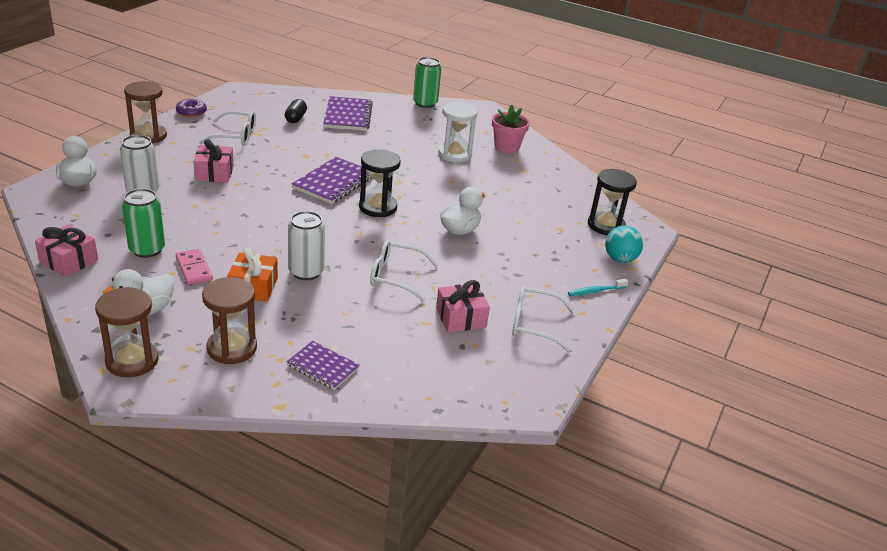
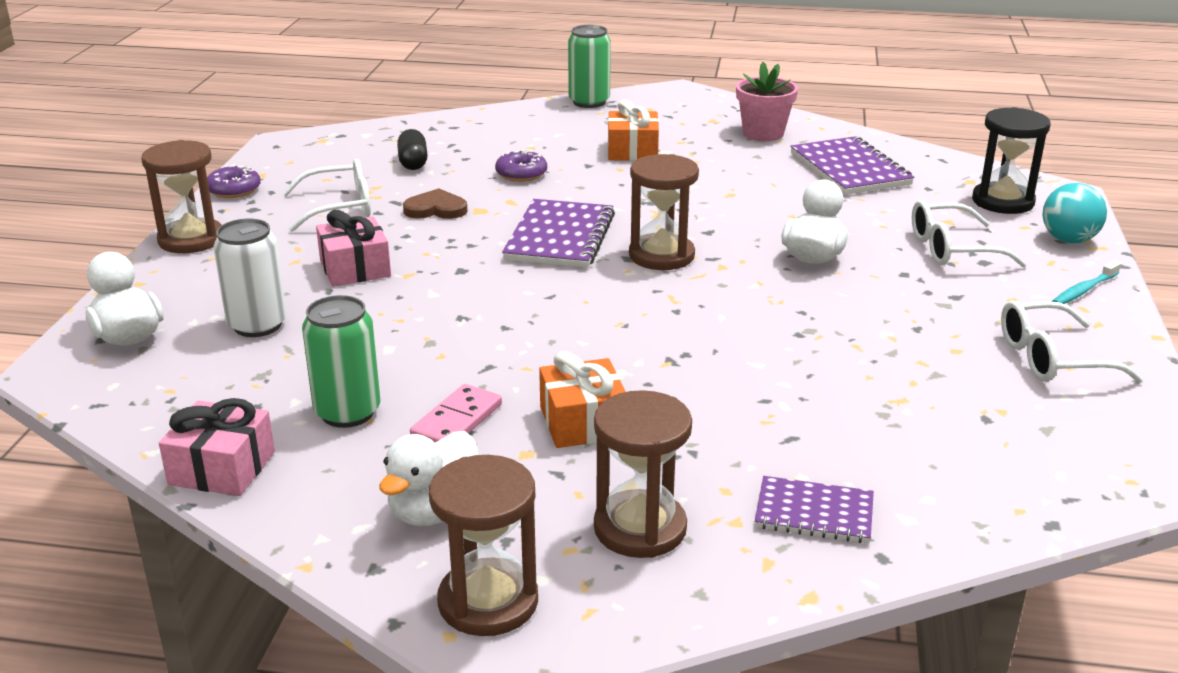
camera: 15 degrees left, 5 degrees down
pink domino [176,249,213,285] -> pink domino turned 75 degrees clockwise [410,384,502,443]
white can [288,211,325,280] -> none
purple notebook [323,96,373,131] -> purple notebook moved to [790,136,914,195]
black hourglass [359,149,401,217] -> brown hourglass [629,154,699,270]
white glasses [370,240,439,301] -> white glasses moved to [912,200,1027,267]
pink gift [436,280,490,333] -> none
white hourglass [438,102,477,162] -> none
none -> brown heart [403,188,468,219]
none -> purple donut [495,150,547,182]
none -> orange gift [608,100,659,161]

